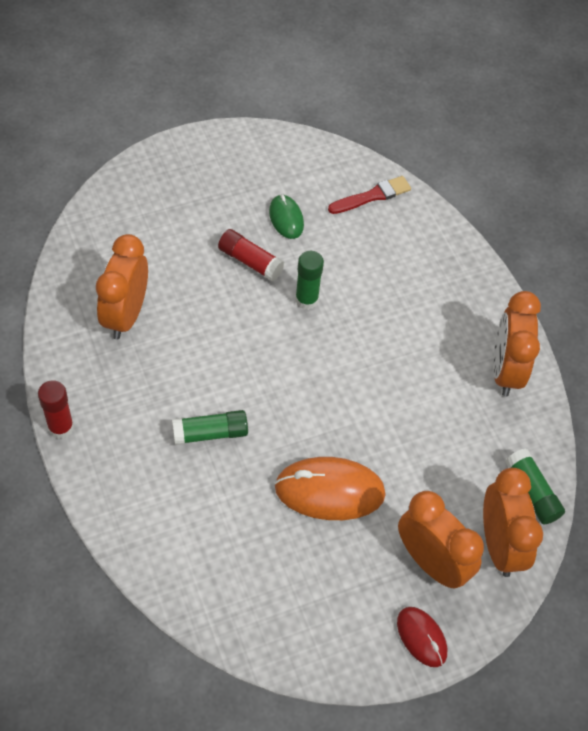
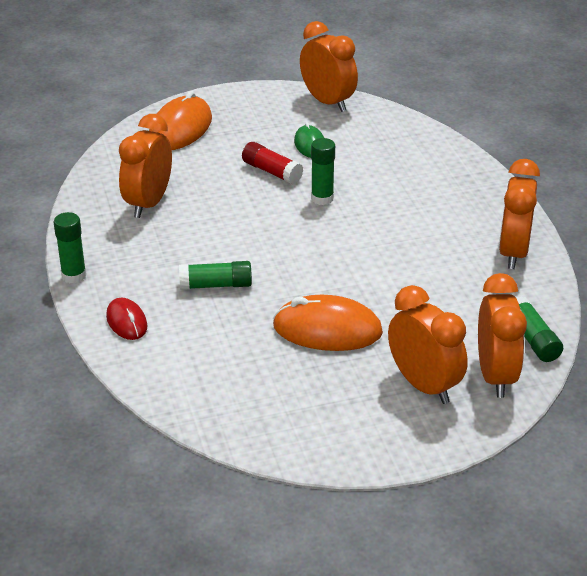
camera: 10 degrees right, 20 degrees down
red glue stick [38,380,74,439] -> green glue stick [54,212,87,284]
red brush [328,176,411,214] -> none
red mouse [397,607,447,667] -> red mouse moved to [106,298,147,340]
none -> orange mouse [149,91,212,150]
none -> orange clock [300,21,358,112]

